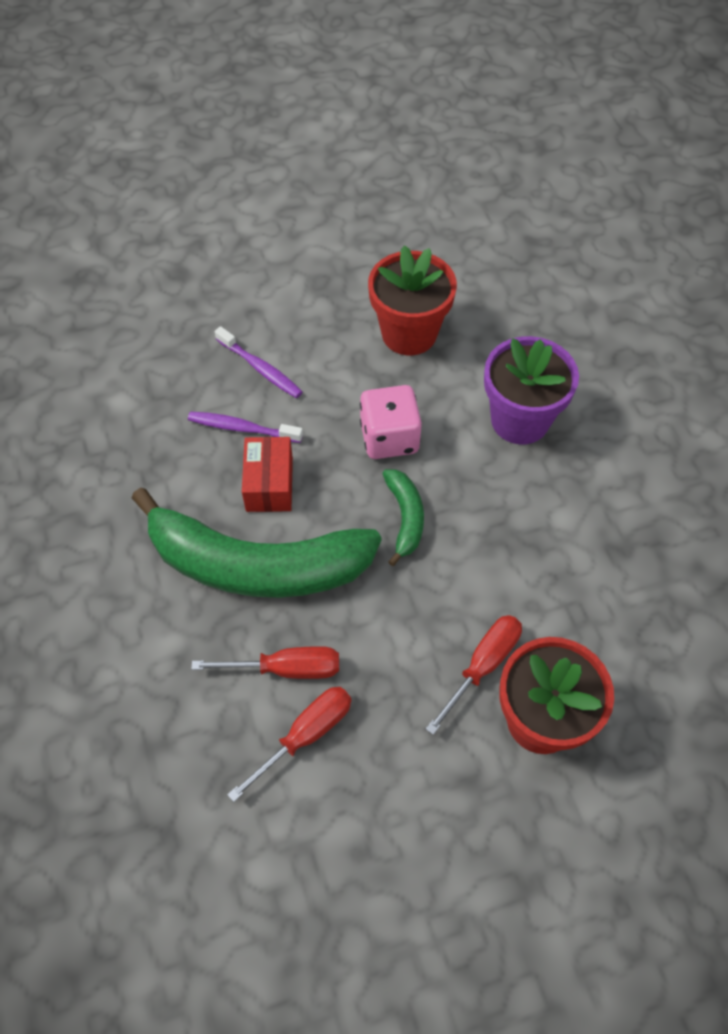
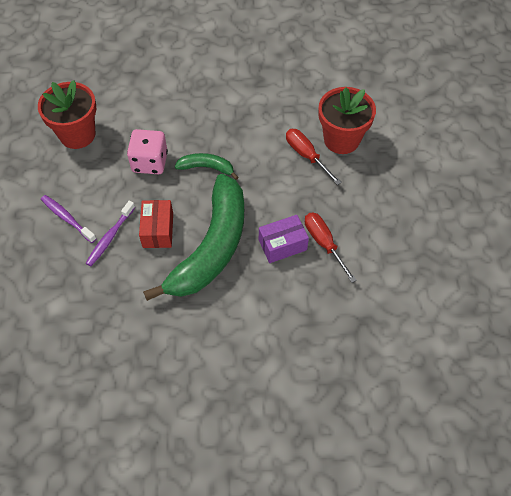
camera: 75 degrees left, 0 degrees up
red screwdriver [191,646,339,679] -> purple box [259,215,309,263]
purple toothbrush [215,326,302,398] -> purple toothbrush turned 105 degrees counterclockwise [41,195,97,243]
red box [242,437,293,512] -> red box turned 75 degrees clockwise [139,200,173,248]
purple flower pot [484,336,579,444] -> none

